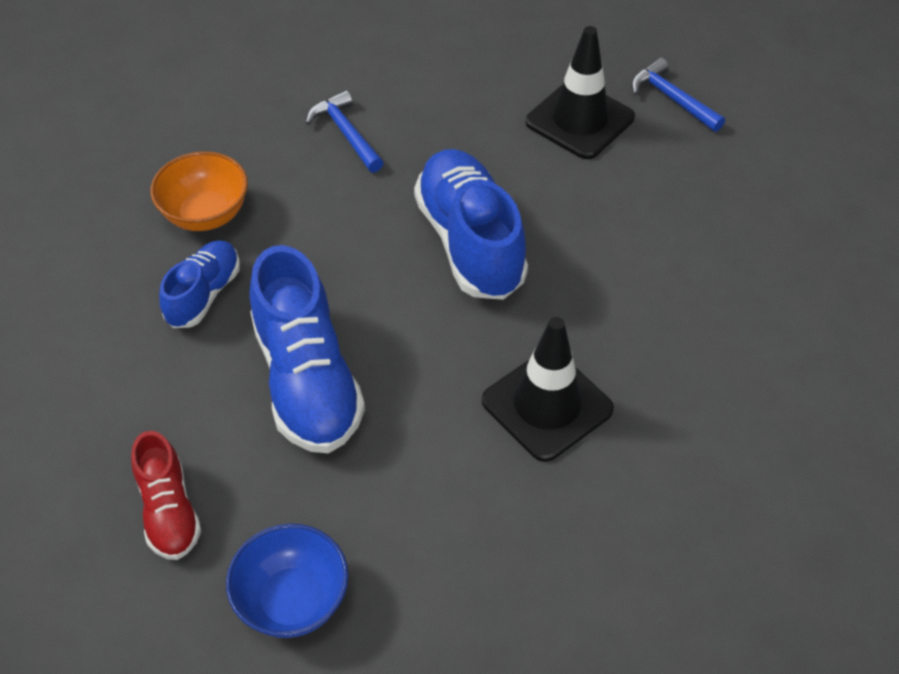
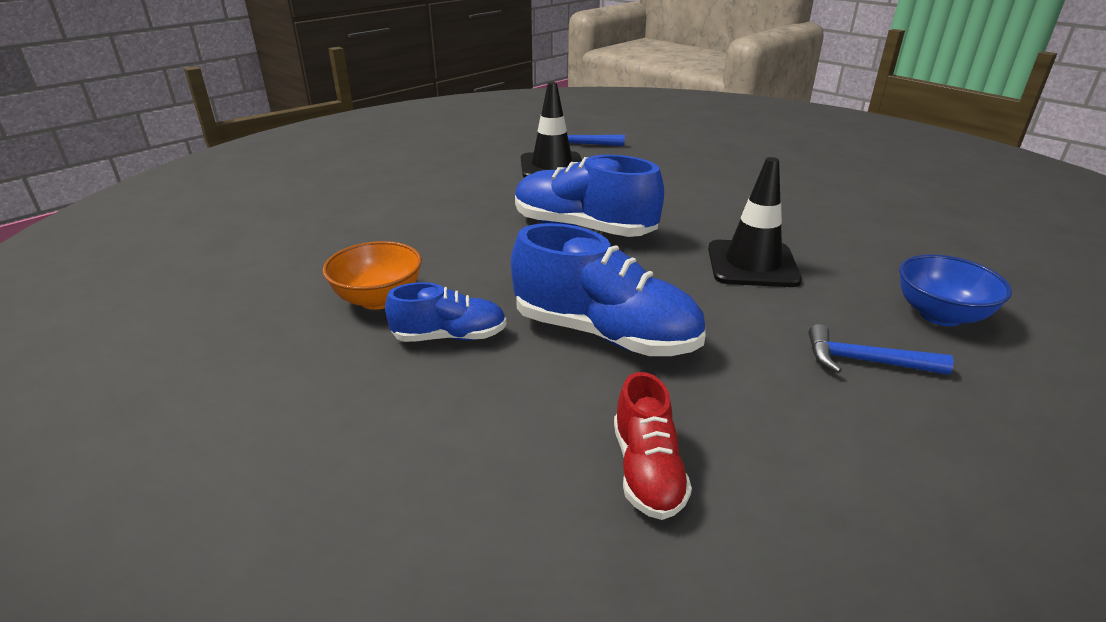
camera: 45 degrees left, 20 degrees down
red shoe [131,431,201,560] -> red shoe turned 60 degrees clockwise [614,372,692,520]
blue shoe [159,241,240,328] -> blue shoe turned 105 degrees clockwise [385,282,506,342]
blue bowl [226,524,349,638] -> blue bowl moved to [899,254,1012,326]
blue hammer [306,90,384,172] -> blue hammer moved to [808,324,954,375]

